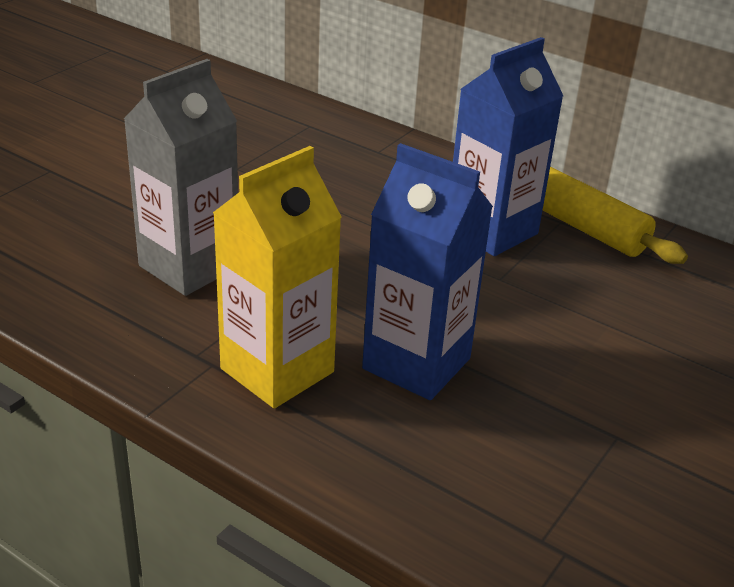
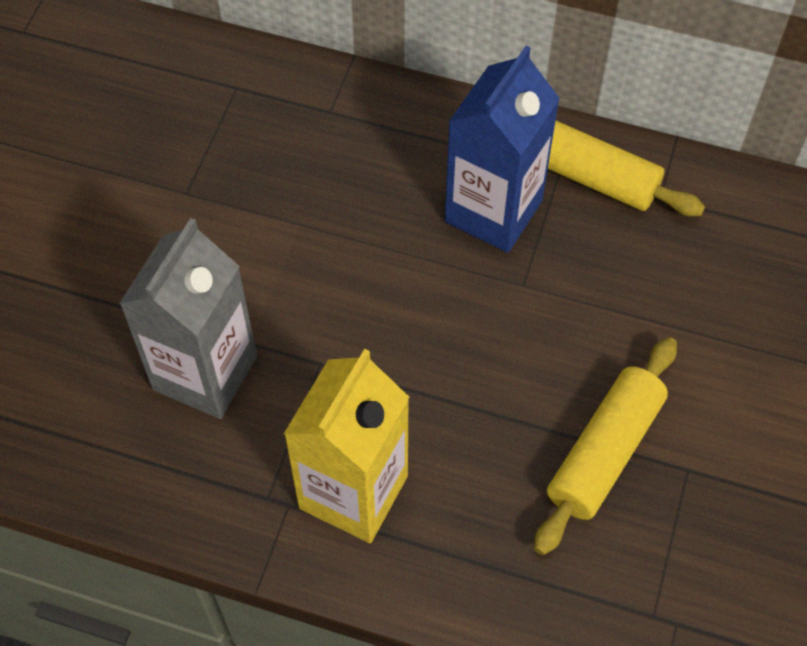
camera: 15 degrees left, 25 degrees up
blue carton [362,143,493,400] -> none
none -> yellow rolling pin [534,337,677,555]

